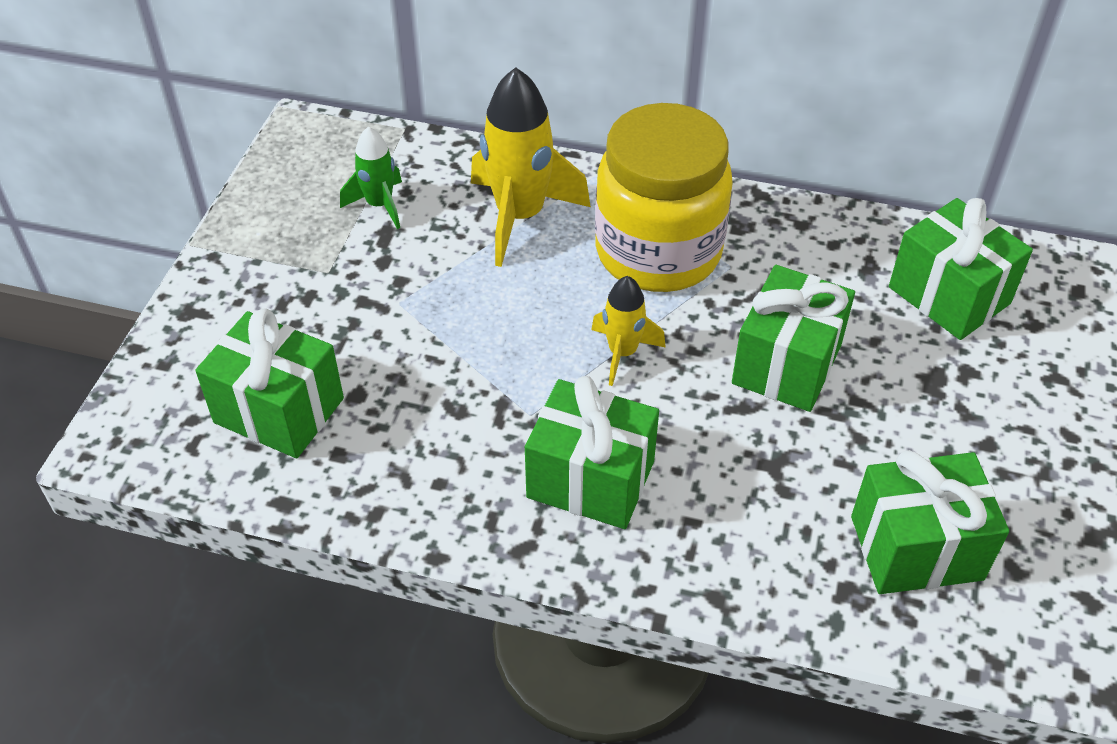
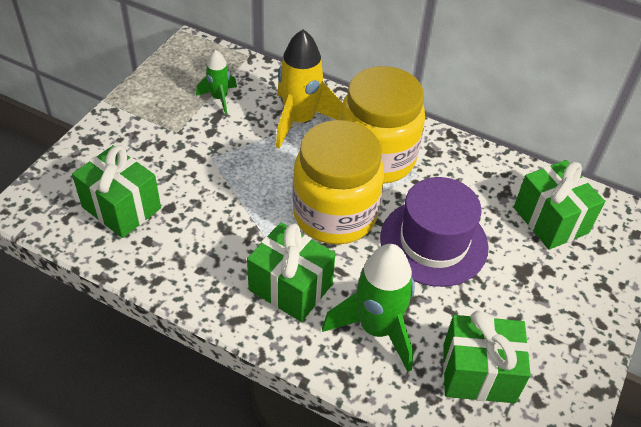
camera: 10 degrees right, 0 degrees up
yellow rocket [591,276,666,386] -> yellow jar [292,120,384,244]
green gift [732,265,855,412] -> purple hat [380,177,489,287]
none -> green rocket [322,244,415,372]

